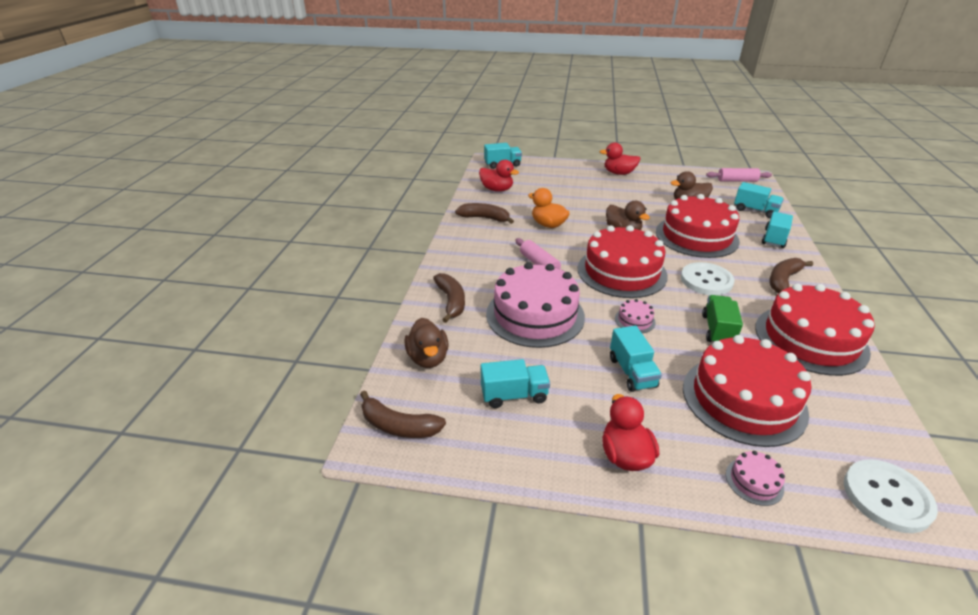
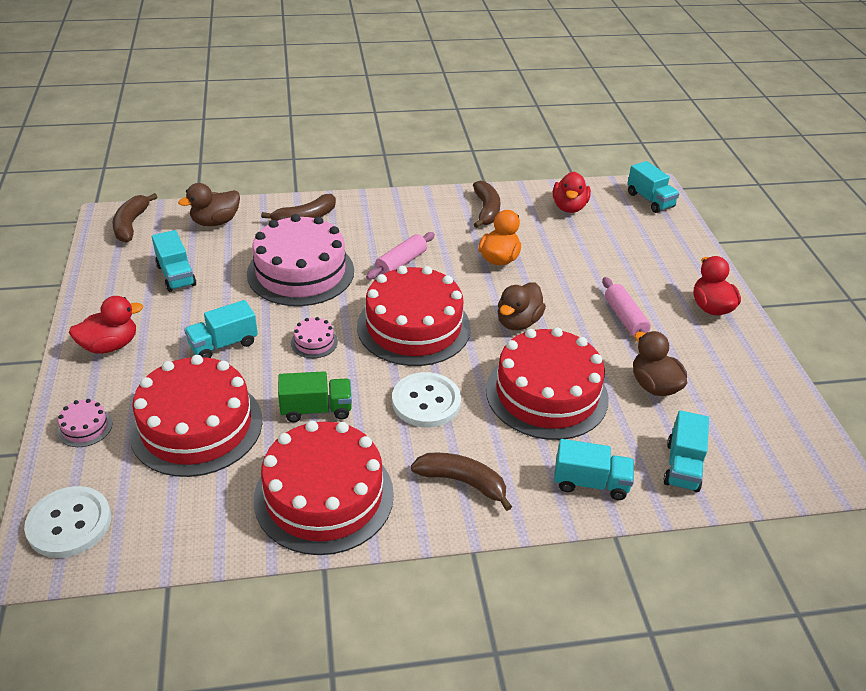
camera: 70 degrees right, 5 degrees up
pink rolling pin [706,168,772,182] -> pink rolling pin moved to [602,277,651,337]

